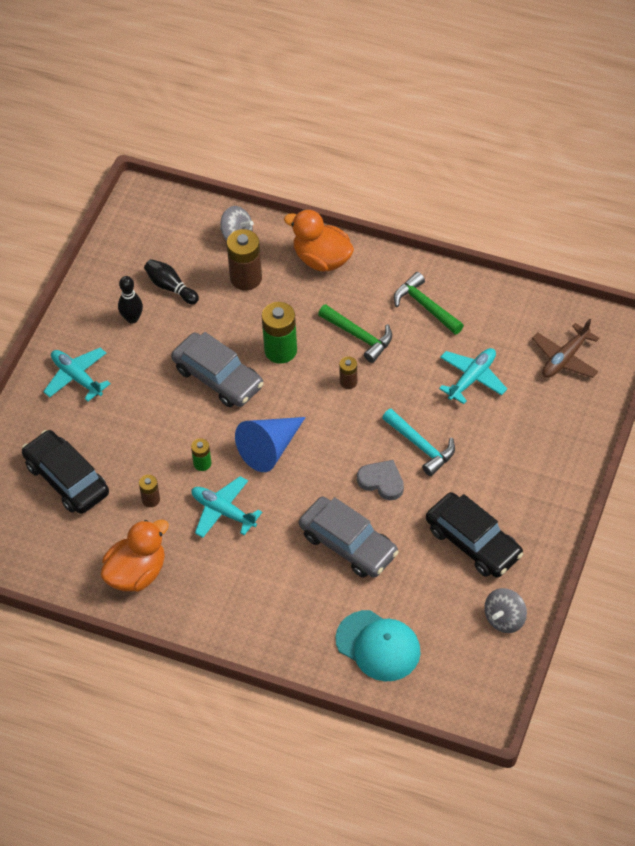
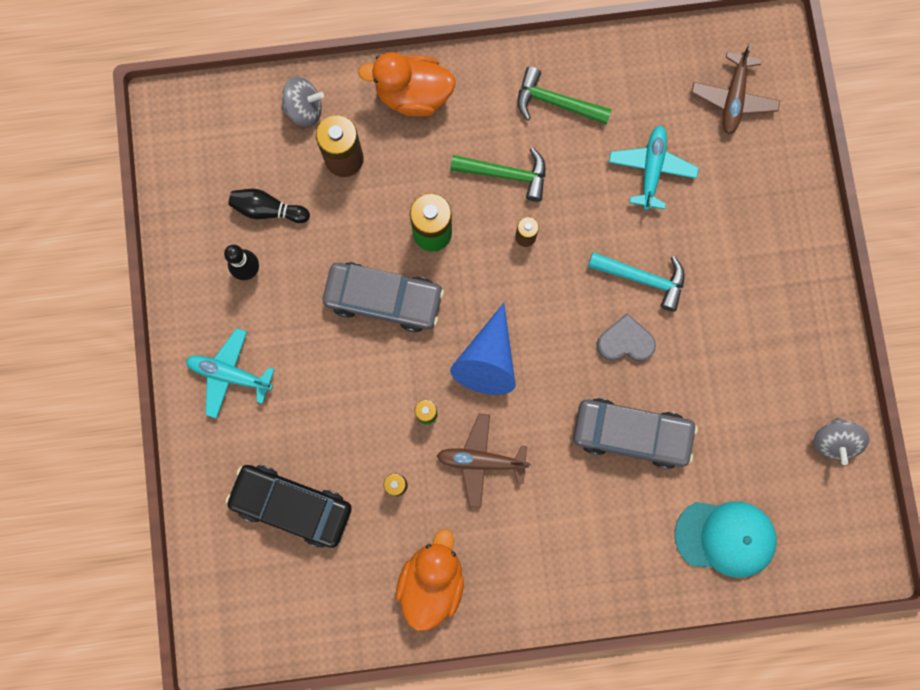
camera: 30 degrees left, 25 degrees up
turquoise plane [192,476,262,538] -> brown plane [437,414,531,508]
black car [426,492,523,578] -> none

